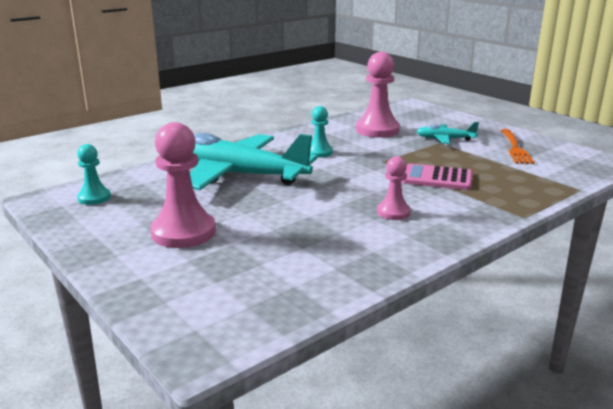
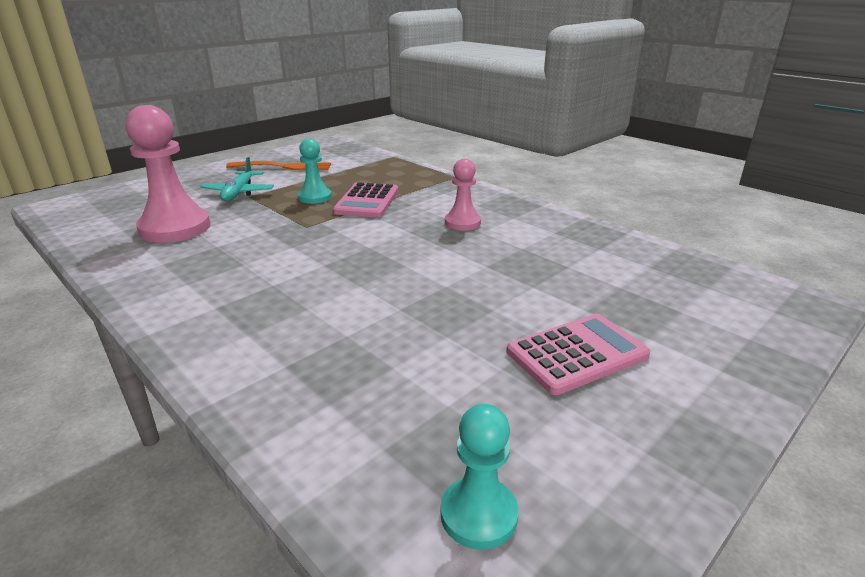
camera: 95 degrees left, 5 degrees up
pink pawn [150,122,216,248] -> pink calculator [507,314,650,395]
turquoise plane [190,133,317,190] -> none
turquoise pawn [310,106,333,157] -> turquoise pawn moved to [298,139,332,204]

